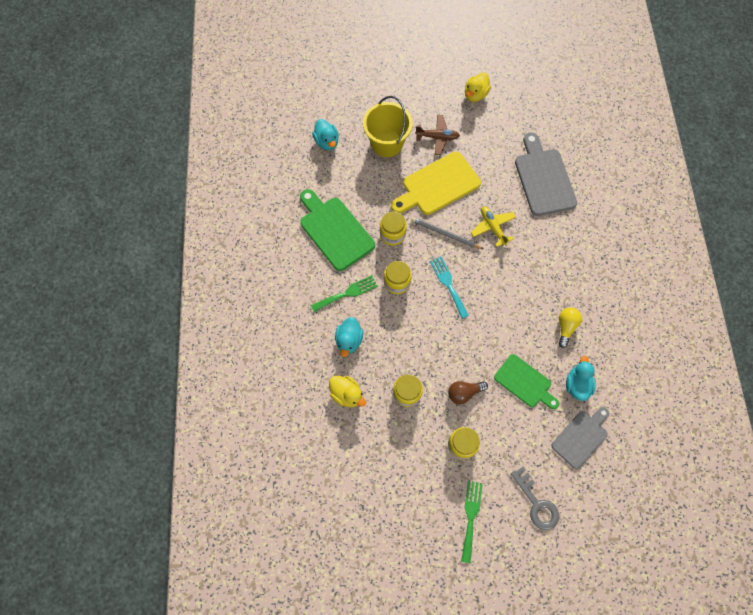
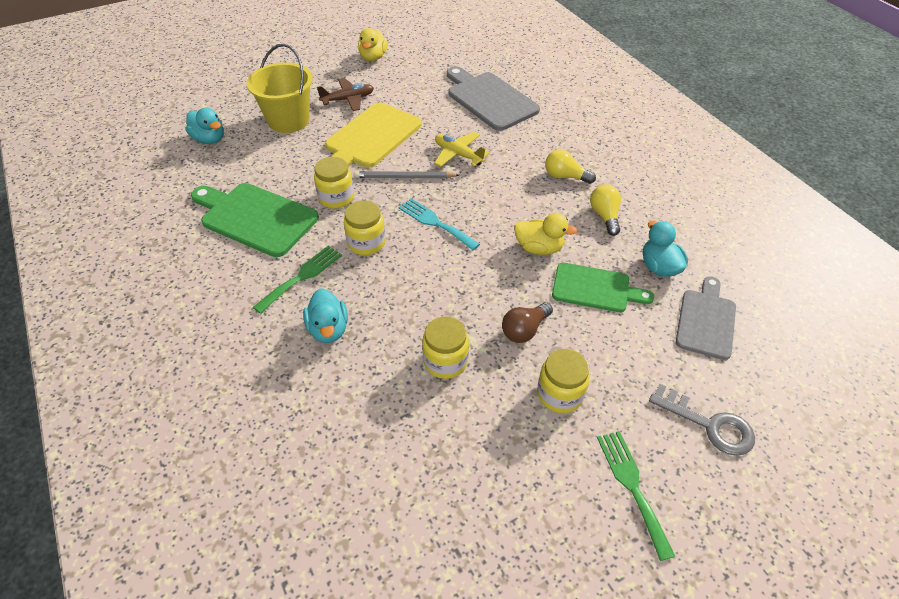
camera: 25 degrees left, 20 degrees down
yellow duck [329,376,366,407] -> yellow duck moved to [514,213,577,255]
none -> yellow light bulb [545,149,596,184]

